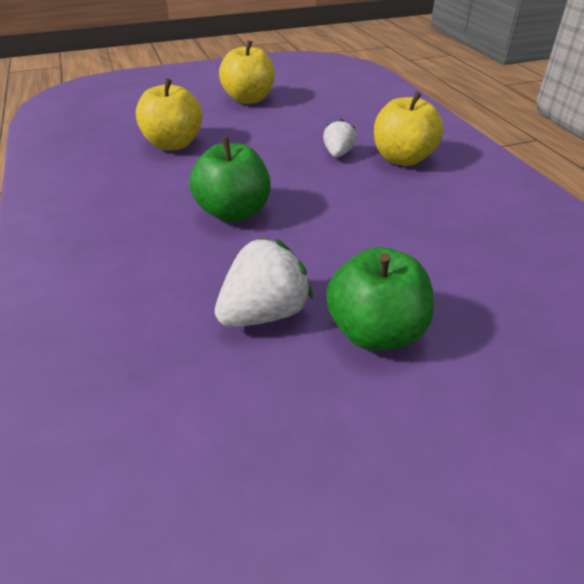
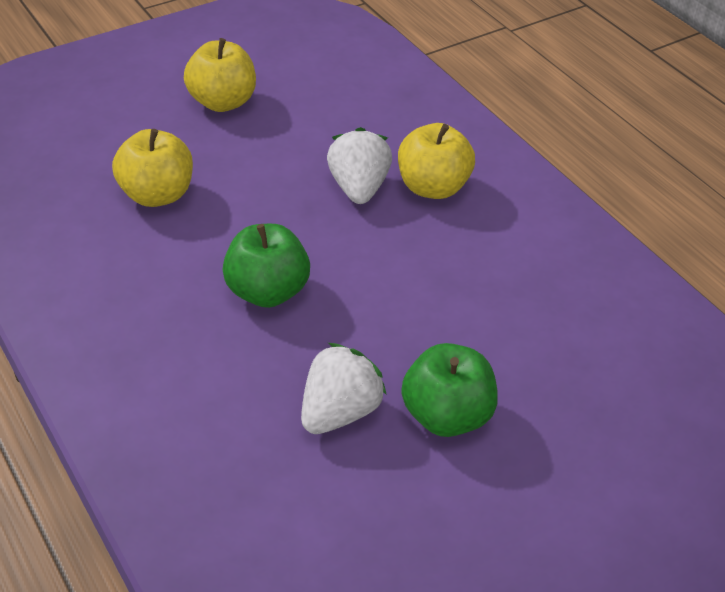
camera: 15 degrees left, 5 degrees up
white strawberry [323,119,357,158] -> white strawberry [327,127,392,204], size x1.67

